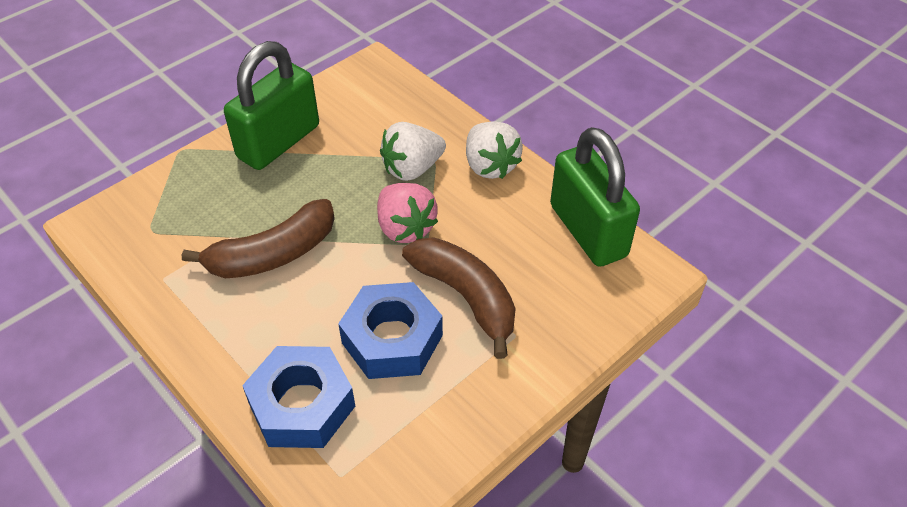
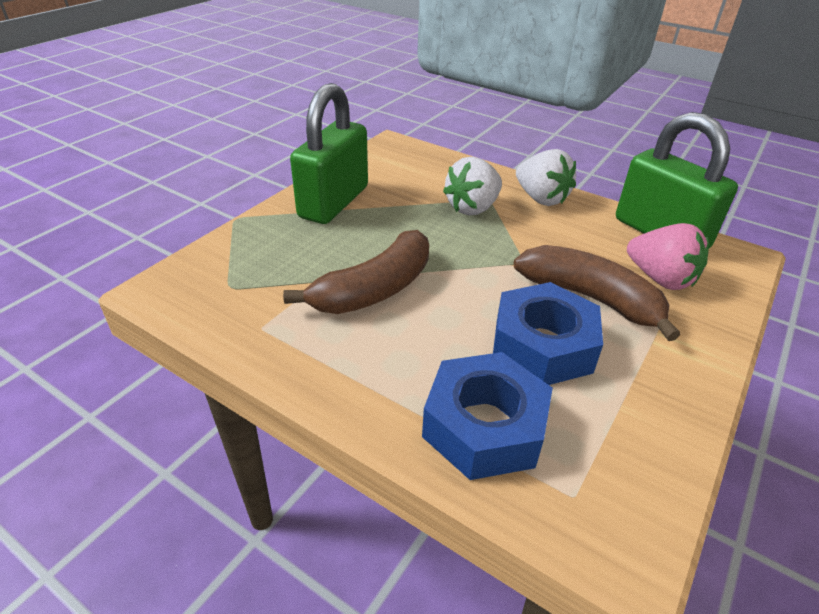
camera: 15 degrees left, 10 degrees down
pink strawberry [377,183,438,243] -> pink strawberry moved to [627,223,709,290]

